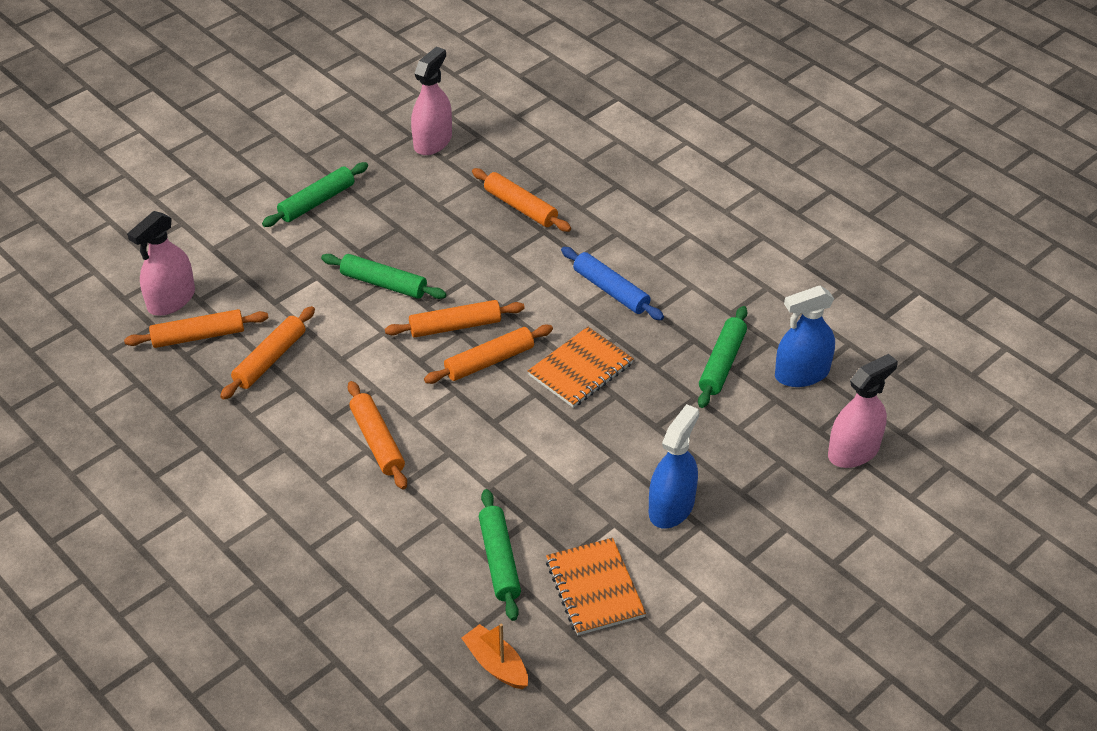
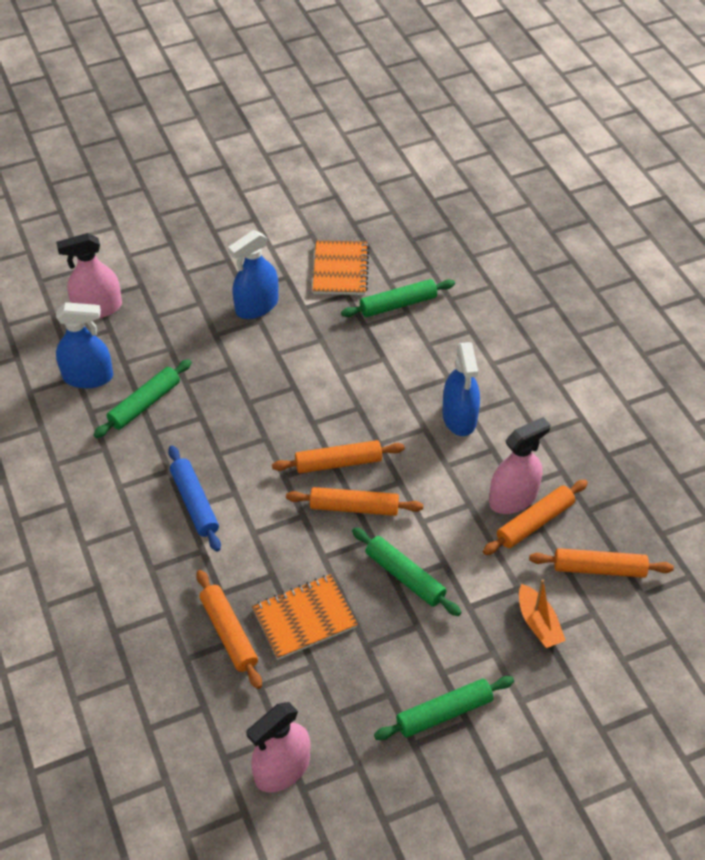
camera: 160 degrees left, 5 degrees up
pink spray bottle [127,211,195,316] -> pink spray bottle moved to [489,417,550,514]
orange rolling pin [348,381,407,489] -> blue spray bottle [442,342,480,436]
orange boat [461,623,528,689] -> orange boat moved to [519,579,566,648]
green rolling pin [479,489,521,621] -> green rolling pin turned 60 degrees clockwise [341,279,455,317]
orange notebook [528,327,634,408] -> orange notebook moved to [252,574,358,660]

